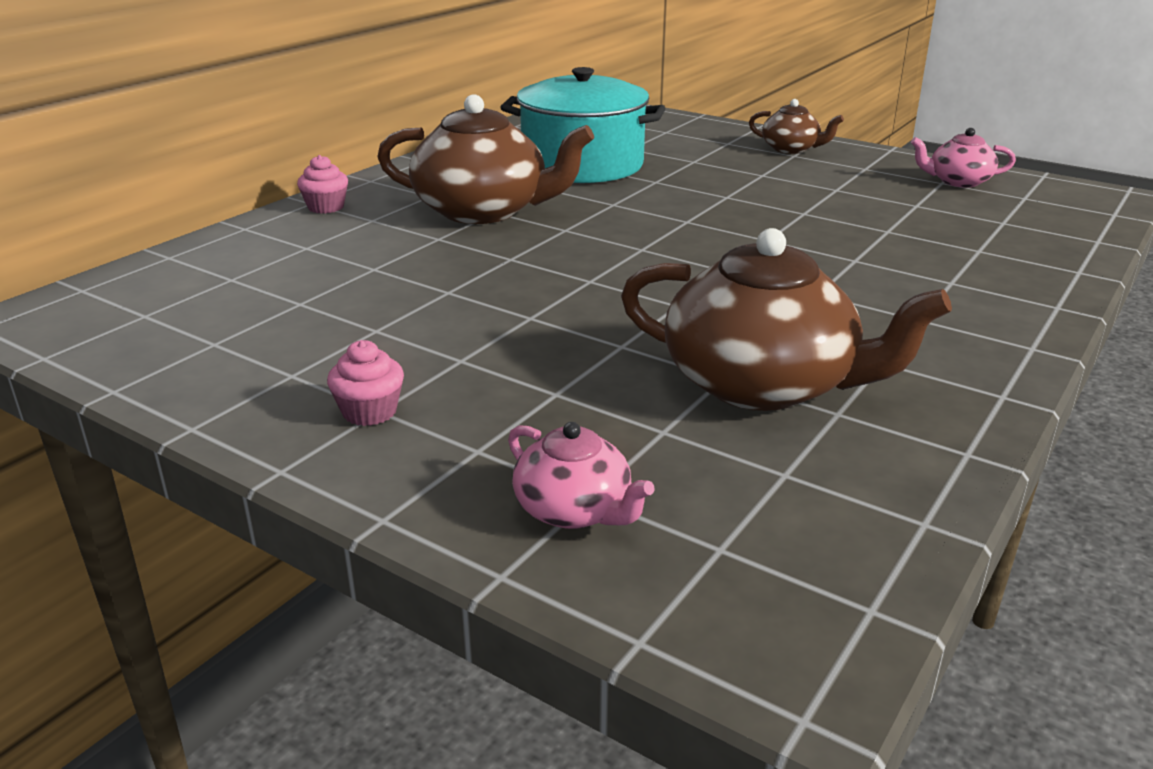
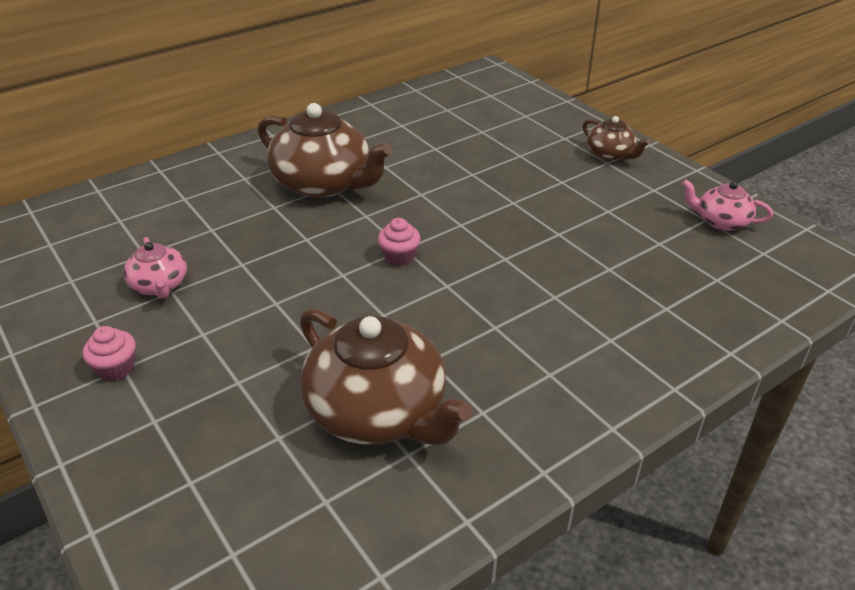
camera: 20 degrees right, 10 degrees up
pink cupcake [297,155,348,214] -> pink cupcake moved to [378,218,421,266]
turquoise pot [500,67,665,183] -> none
pink teapot [508,422,655,529] -> pink teapot moved to [123,237,187,299]

